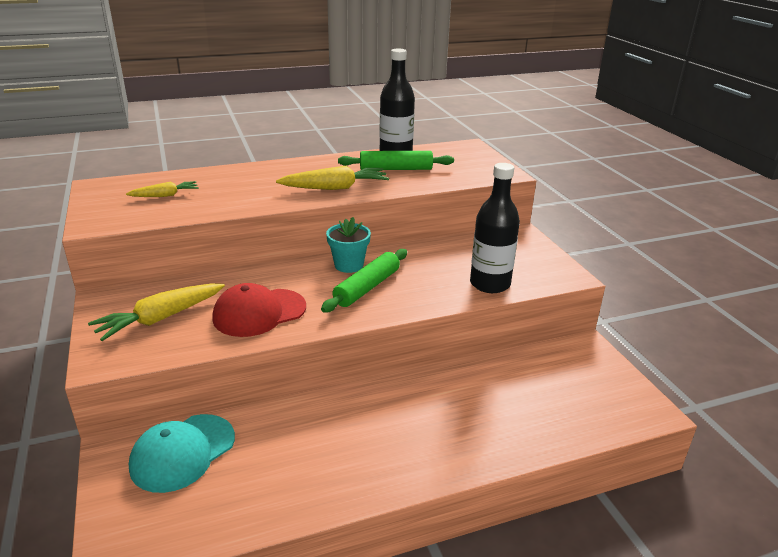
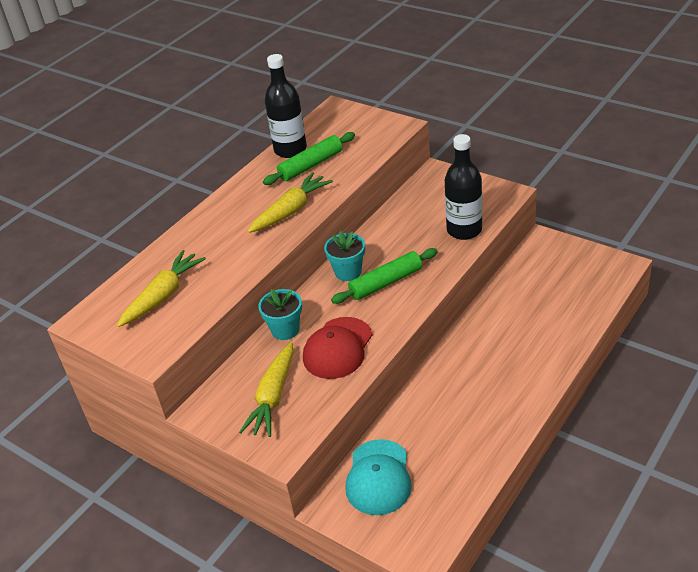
camera: 30 degrees left, 10 degrees up
yellow carrot [126,181,199,197] -> yellow carrot [117,250,206,327], size x1.68
green rolling pin [321,249,407,313] -> green rolling pin turned 60 degrees clockwise [331,248,438,304]
none -> turquoise flower pot [258,289,302,340]

